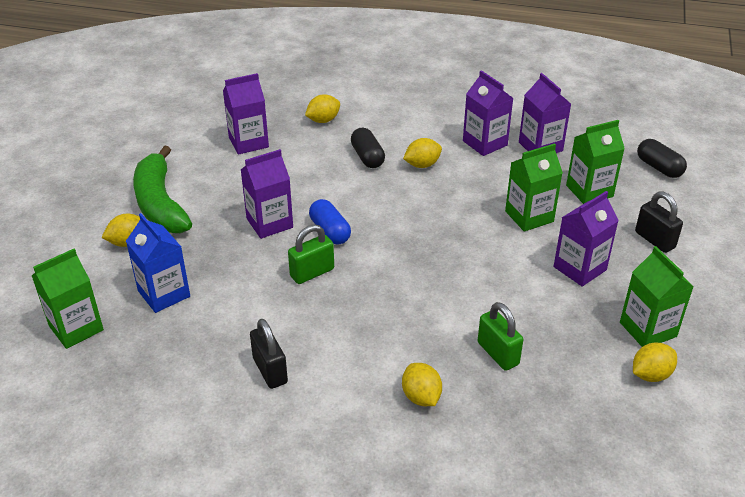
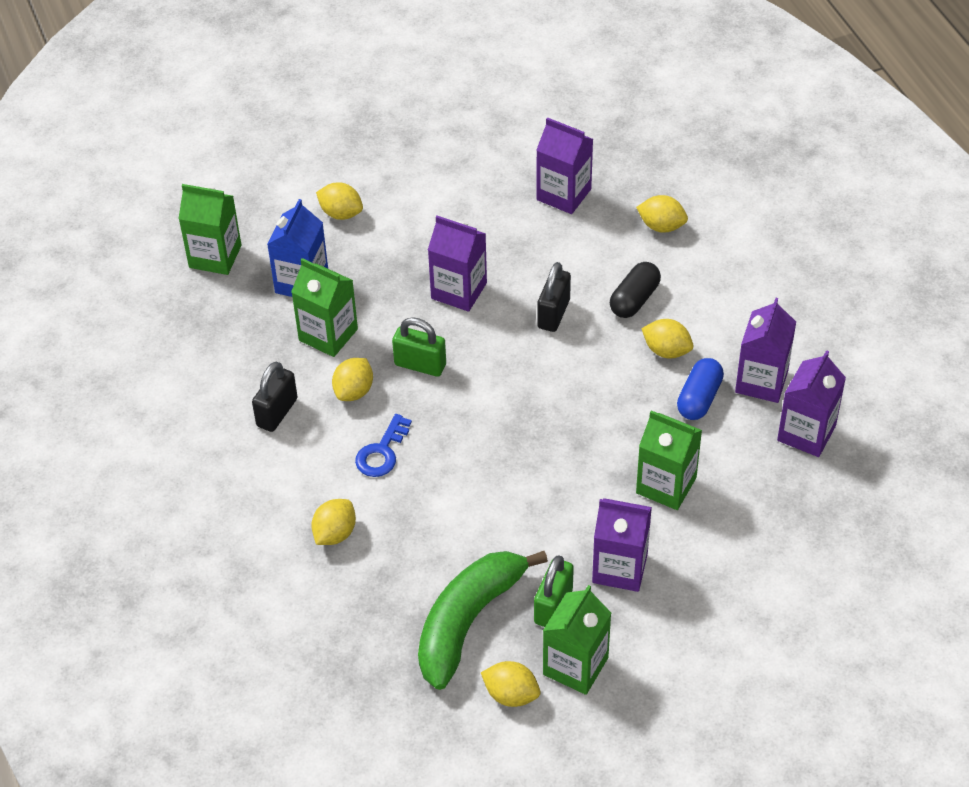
camera: 55 degrees right, 10 degrees up
green banana [133,145,192,233] -> green banana moved to [418,551,548,690]
blue capsule [309,199,351,245] -> blue capsule moved to [677,358,724,420]
green padlock [478,302,524,371] -> green padlock moved to [534,555,574,627]
green carton [566,120,625,204] -> green carton moved to [291,258,358,357]
black padlock [635,192,683,253] -> black padlock moved to [537,262,571,332]
black capsule [637,139,687,178] -> none
none -> yellow lemon [332,358,373,401]
none -> blue key [355,414,412,477]

